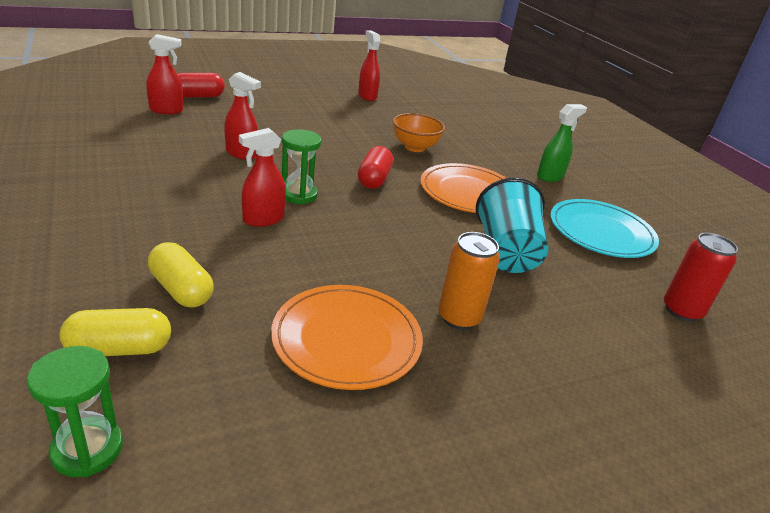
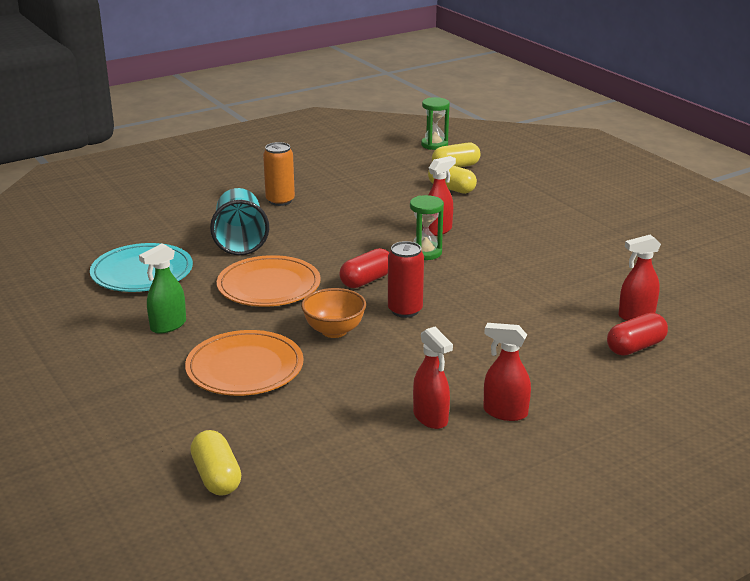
camera: 175 degrees right, 5 degrees down
red spray bottle [224,72,261,160] -> red spray bottle moved to [483,323,531,421]
orange plate [271,285,423,390] -> orange plate moved to [185,330,303,396]
red capsule [358,146,393,189] -> red capsule turned 45 degrees clockwise [339,248,389,288]
red can [664,233,738,322] -> red can moved to [388,241,424,318]
none -> yellow capsule [190,430,241,496]

